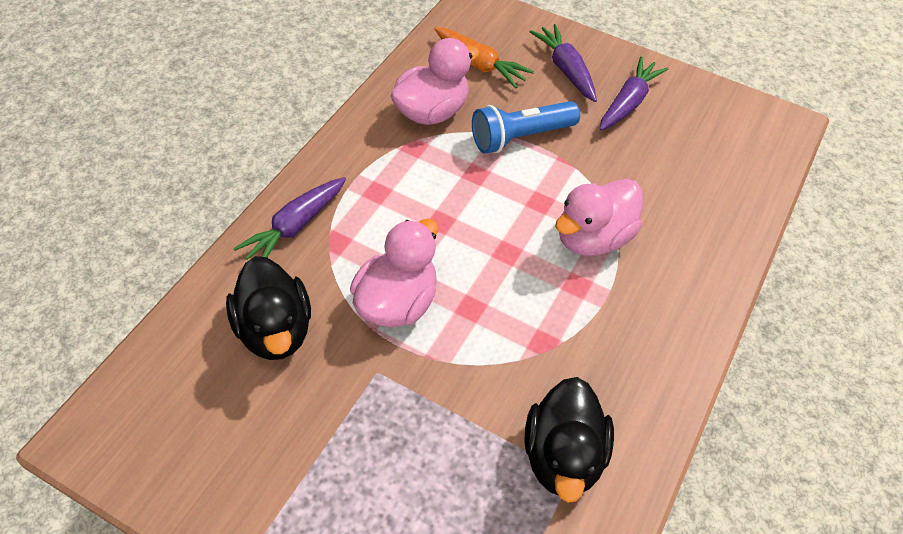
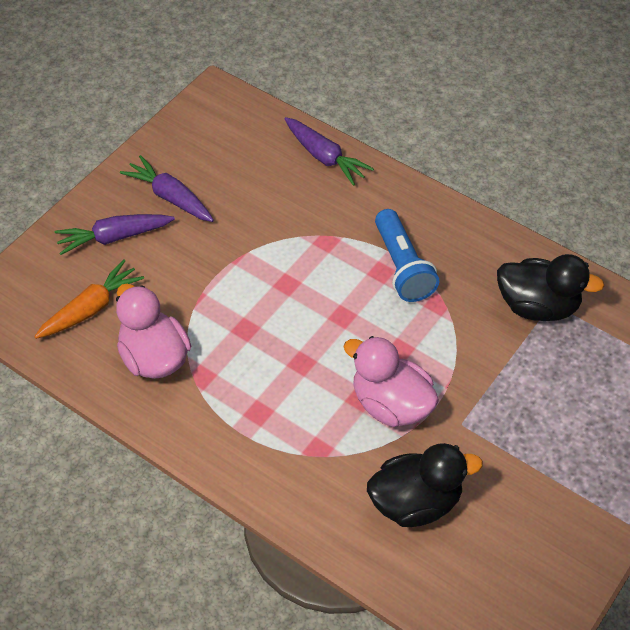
camera: 80 degrees left, 0 degrees up
purple carrot [233,177,346,260] -> purple carrot moved to [285,117,374,186]
blue flashlight [472,101,580,154] -> blue flashlight moved to [375,209,439,302]
pink duck [555,179,643,256] -> none

